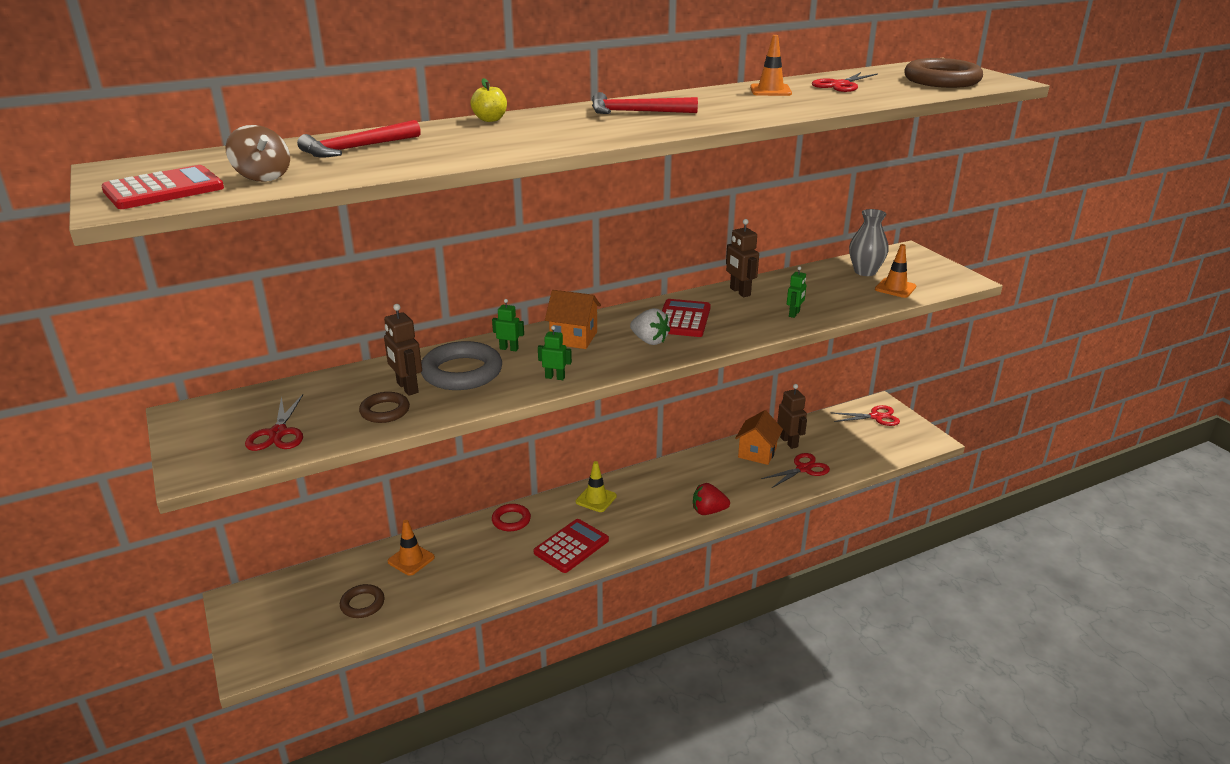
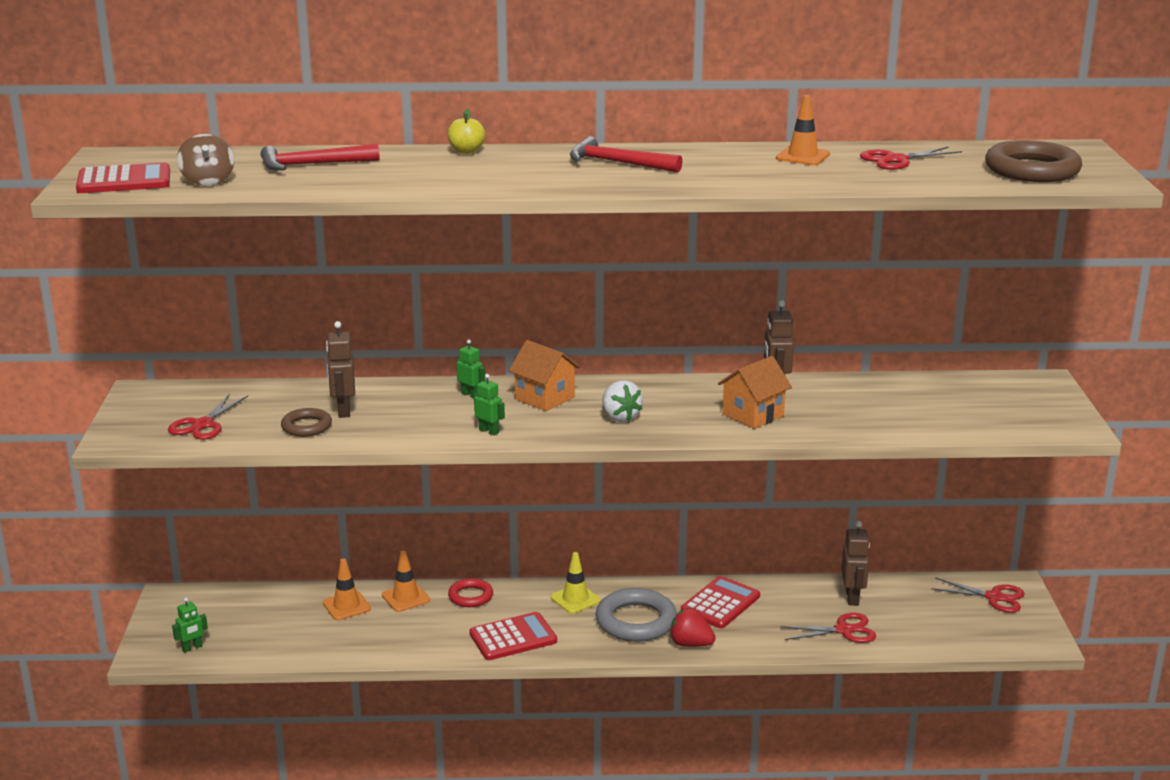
camera: 25 degrees right, 5 degrees down
brown ring [340,584,385,618] -> none
grey ring [421,341,502,390] -> grey ring moved to [596,588,677,642]
red calculator [662,299,711,337] -> red calculator moved to [681,576,760,628]
orange house [735,410,783,465] -> orange house moved to [718,356,792,429]
green robot [787,266,806,318] -> green robot moved to [172,598,208,653]
grey vase [849,209,889,276] -> none
orange traffic cone [875,244,916,298] -> orange traffic cone moved to [382,550,430,612]

